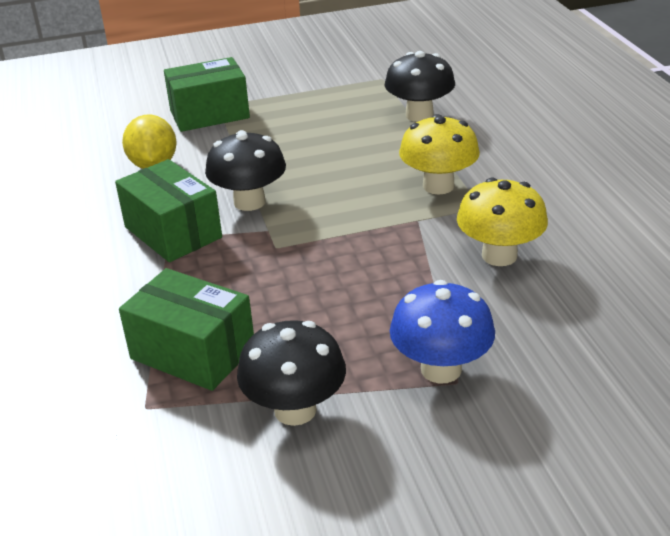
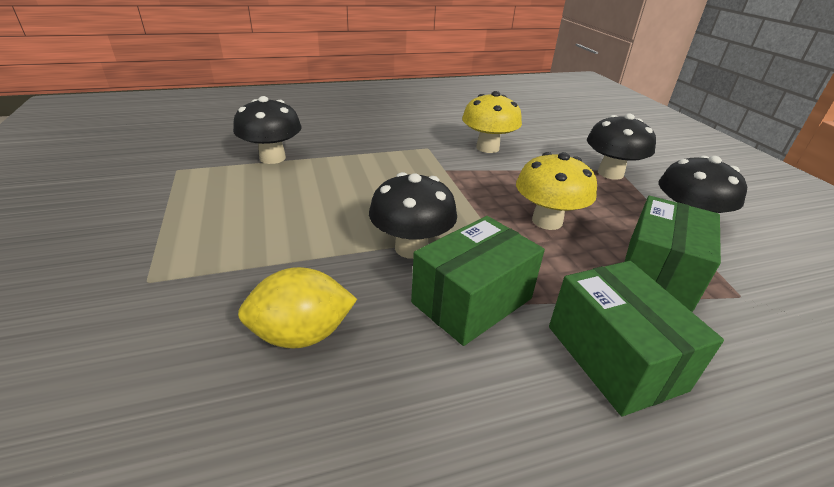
camera: 95 degrees left, 0 degrees up
green box [164,57,250,132] -> green box moved to [549,261,724,416]
blue mushroom [390,280,495,384] -> black mushroom [587,113,656,180]
yellow mushroom [399,114,480,194] -> yellow mushroom moved to [516,152,597,230]

